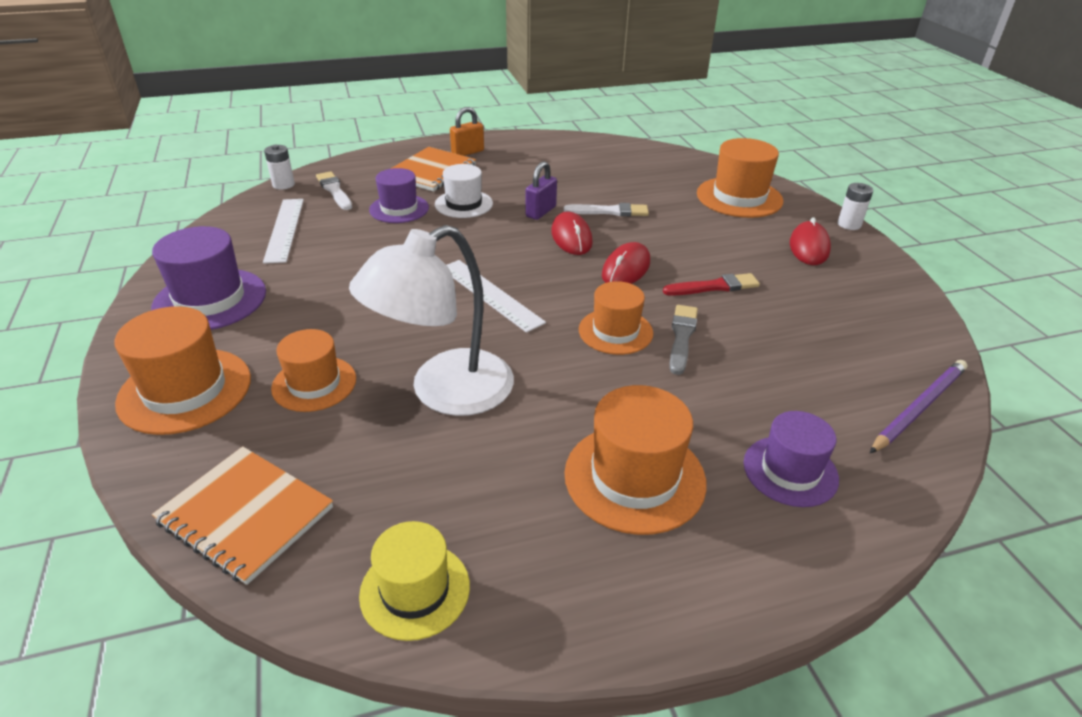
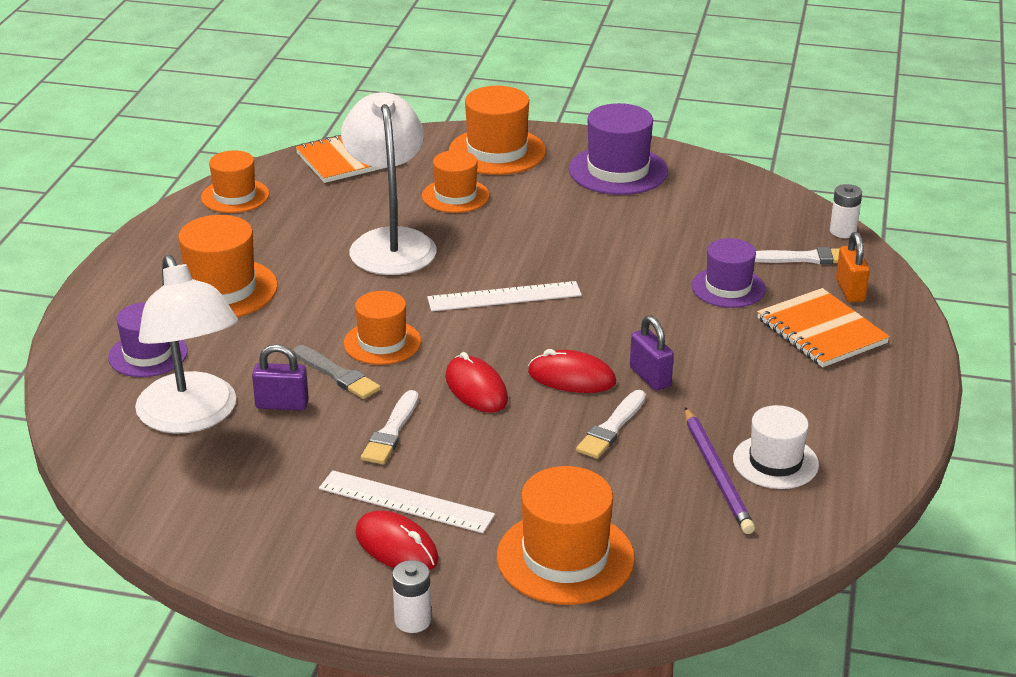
camera: 120 degrees right, 5 degrees down
white ruler [263,199,304,264] -> white ruler moved to [319,470,495,533]
yellow hat [359,521,470,641] -> orange hat [201,150,269,213]
white hat [435,164,493,218] -> white hat moved to [733,405,819,489]
orange padlock [450,107,484,156] -> orange padlock moved to [836,232,870,302]
red brush [663,273,760,296] -> white brush [361,390,419,464]
purple pencil [870,360,967,453] -> purple pencil moved to [685,407,755,534]
none -> white lamp [135,255,238,433]
none -> purple padlock [252,344,309,410]

